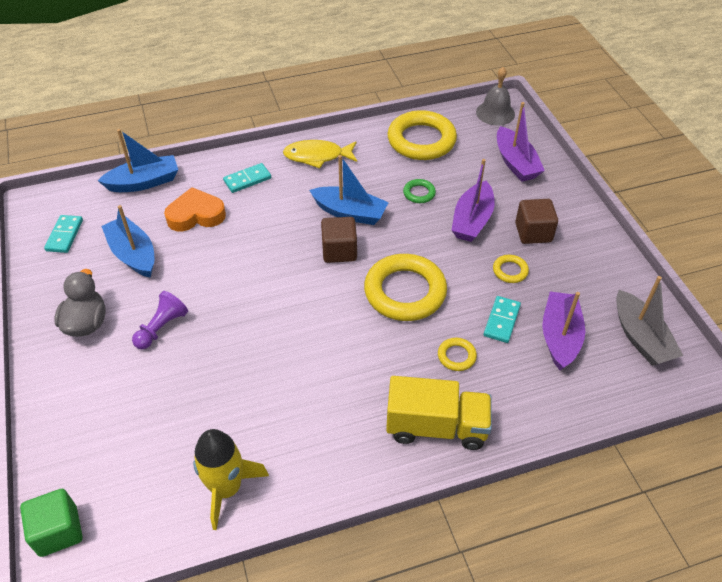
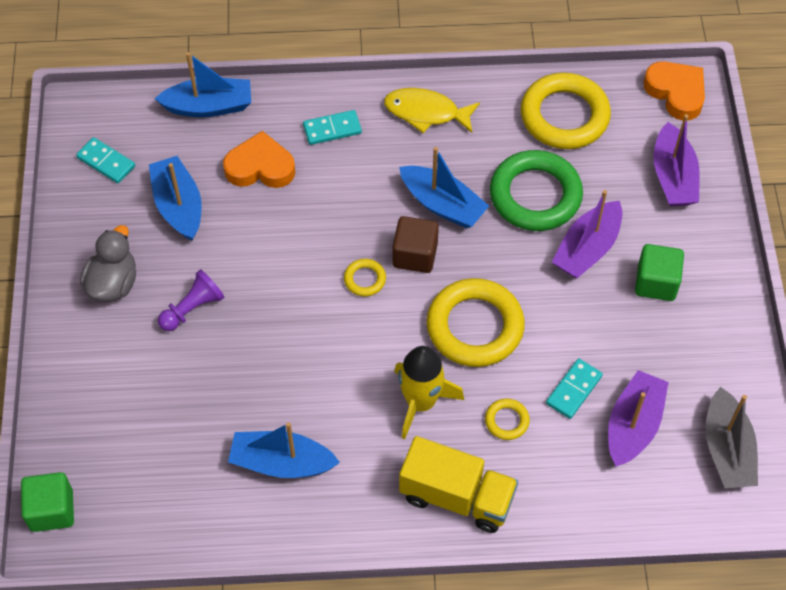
camera: 15 degrees right, 10 degrees up
turquoise domino [44,215,83,253] -> turquoise domino turned 75 degrees counterclockwise [76,137,135,183]
yellow rocket [193,429,269,530] -> yellow rocket moved to [394,346,464,439]
green ring [403,179,436,203] -> green ring [490,150,583,231], size x2.26
grey bell [476,67,515,125] -> orange heart [643,61,705,120]
yellow ring [493,255,529,283] -> yellow ring moved to [344,259,386,296]
brown cube [515,199,558,244] -> green cube [635,244,684,301]
none -> blue boat [228,422,340,478]

